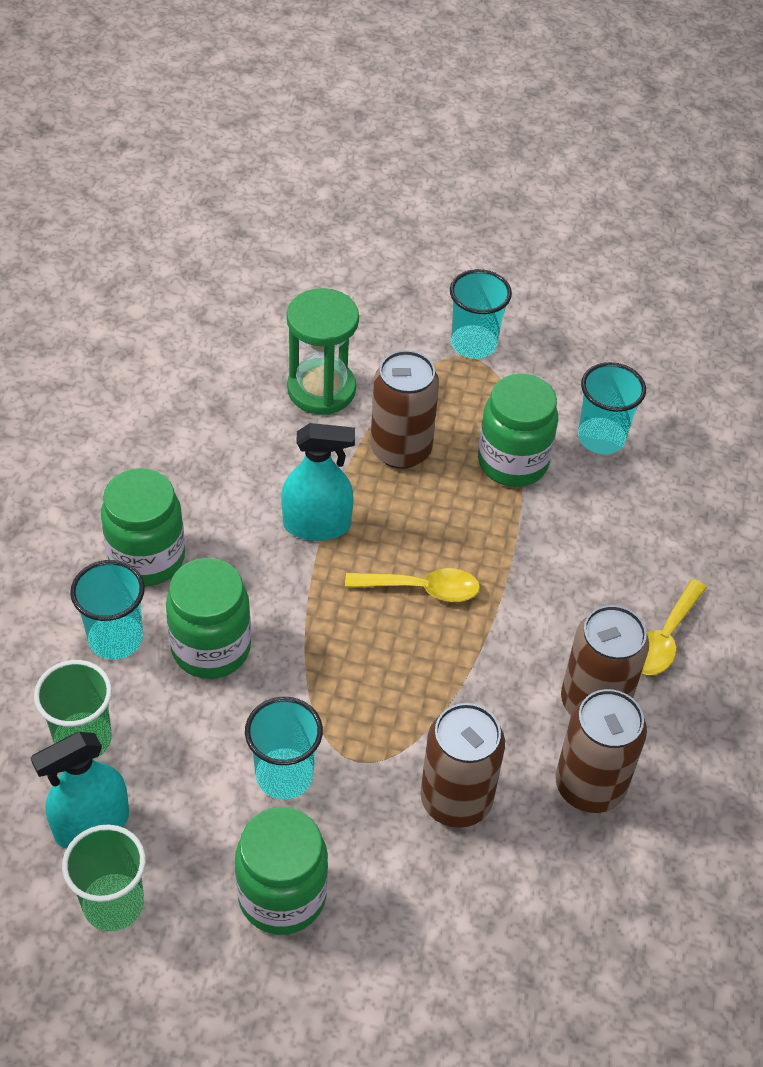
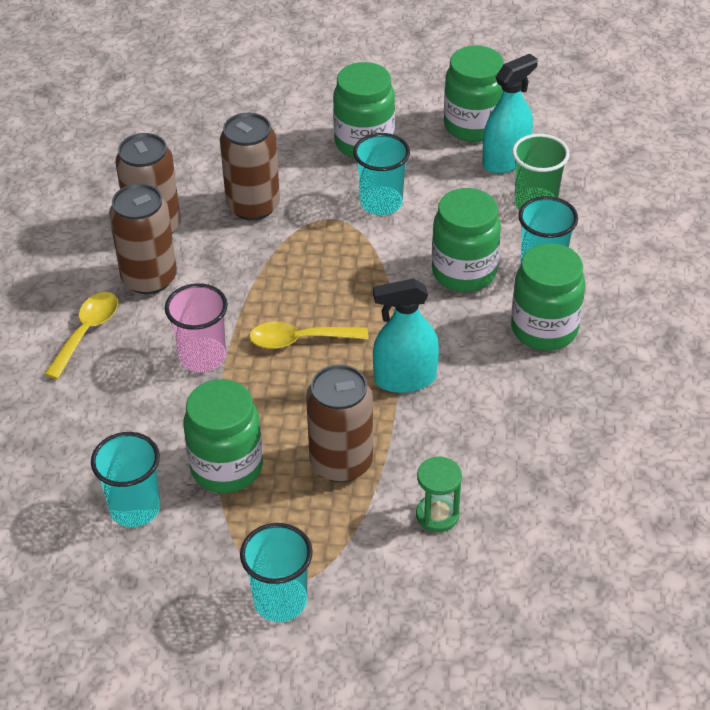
camera: 175 degrees right, 5 degrees down
green cup [62,824,146,931] -> green jar [444,45,504,142]
green hourglass [287,288,359,415] -> green hourglass [416,457,462,532], size x0.59
none -> pink cup [165,283,228,372]

